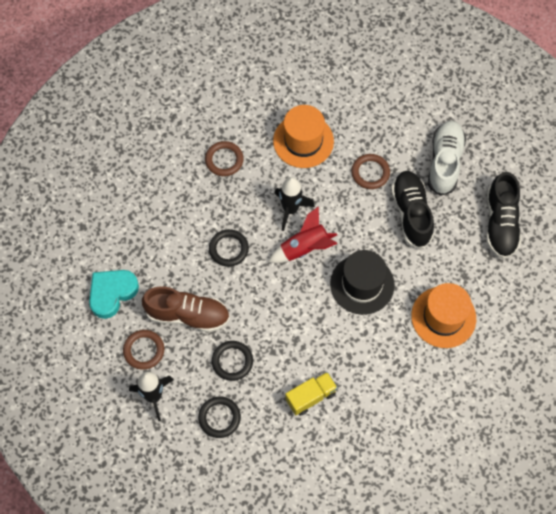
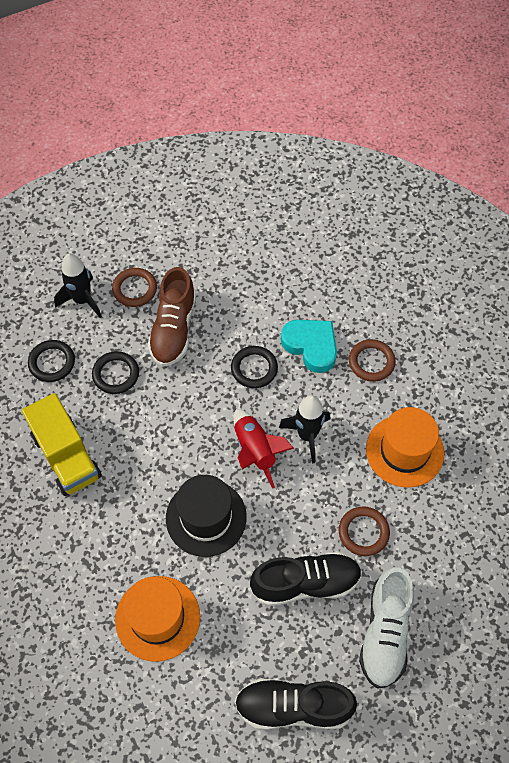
camera: 90 degrees right, 5 degrees down
turquoise heart [89,270,139,319] -> turquoise heart moved to [281,320,337,373]
yellow truck [285,372,338,416] -> yellow truck [22,393,102,496], size x1.55
white shoe [428,121,466,196] -> white shoe turned 90 degrees clockwise [359,567,414,689]

